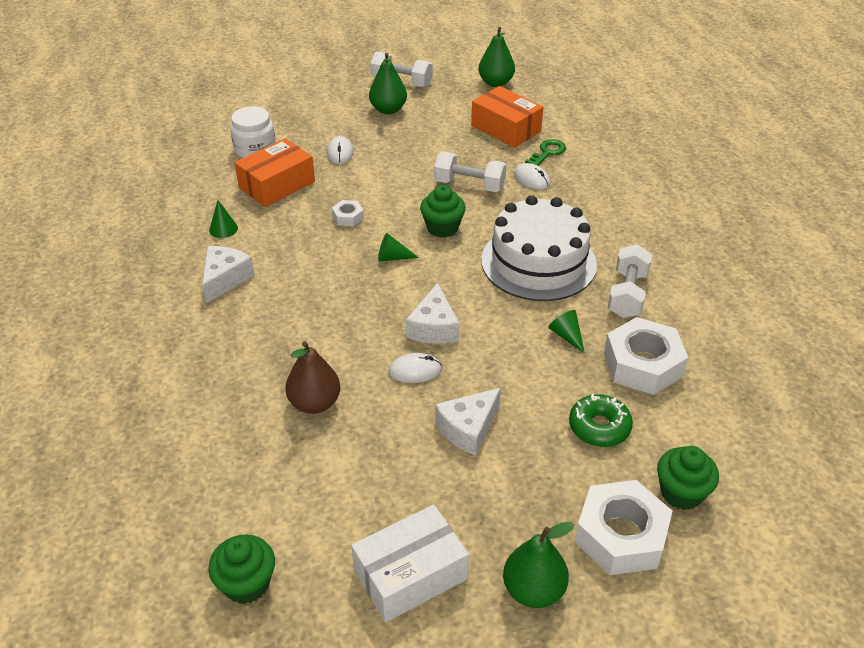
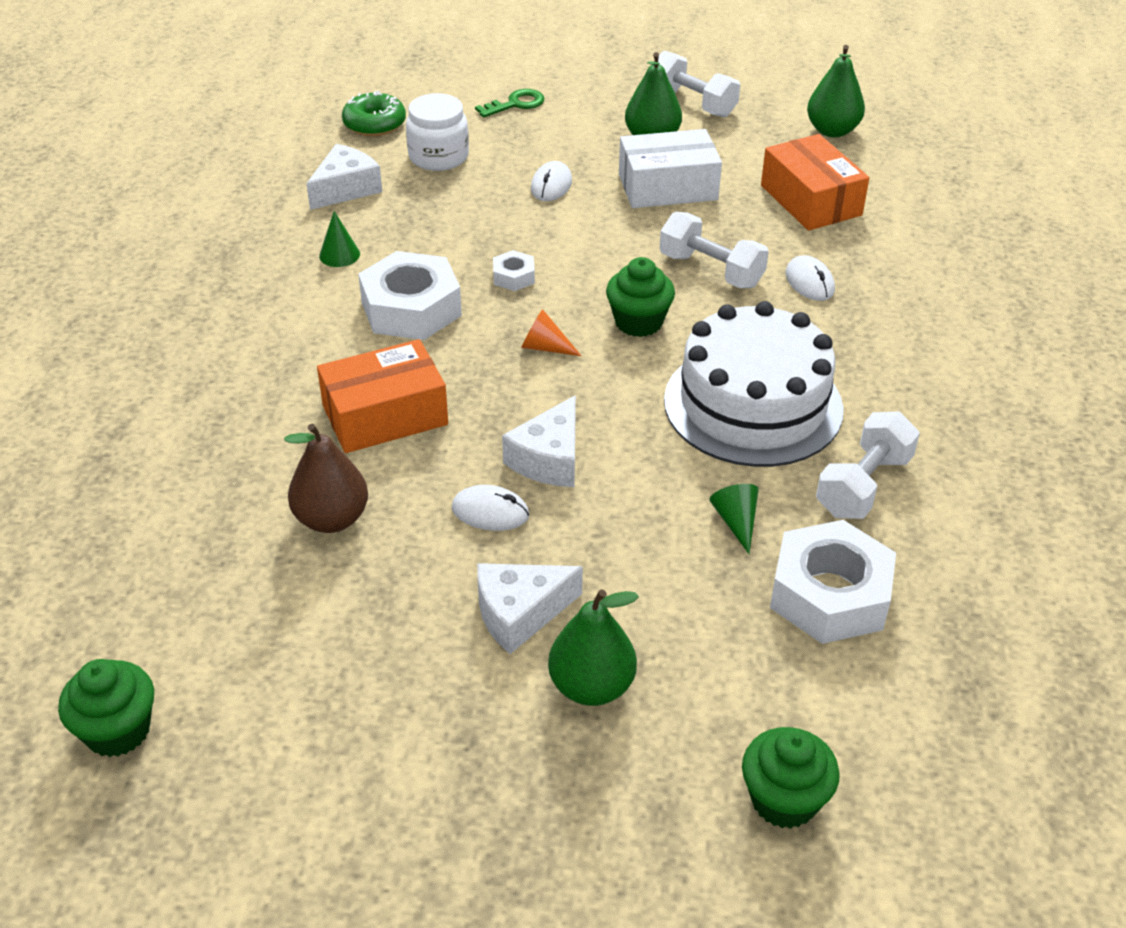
camera: 20 degrees right, 0 degrees up
white cheese [202,246,255,303] -> white cheese moved to [306,144,382,210]
orange box [235,138,315,207] -> orange box moved to [317,339,448,453]
white box [351,504,469,623] -> white box moved to [619,129,722,208]
green cone [378,233,419,262] -> orange cone [521,309,582,356]
green pear [503,522,574,608] -> green pear moved to [548,589,639,706]
green key [525,139,566,166] -> green key moved to [475,89,545,117]
green donut [569,394,633,447] -> green donut moved to [342,91,406,136]
white nut [575,480,673,575] -> white nut moved to [358,251,462,340]

